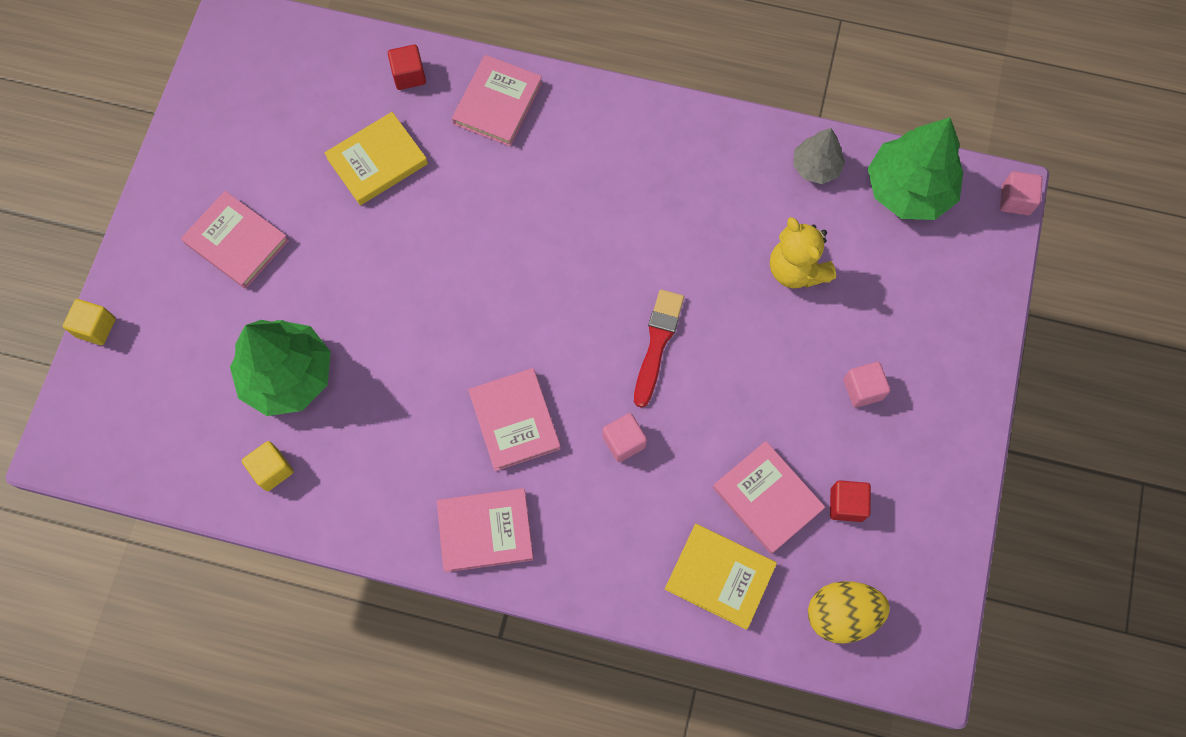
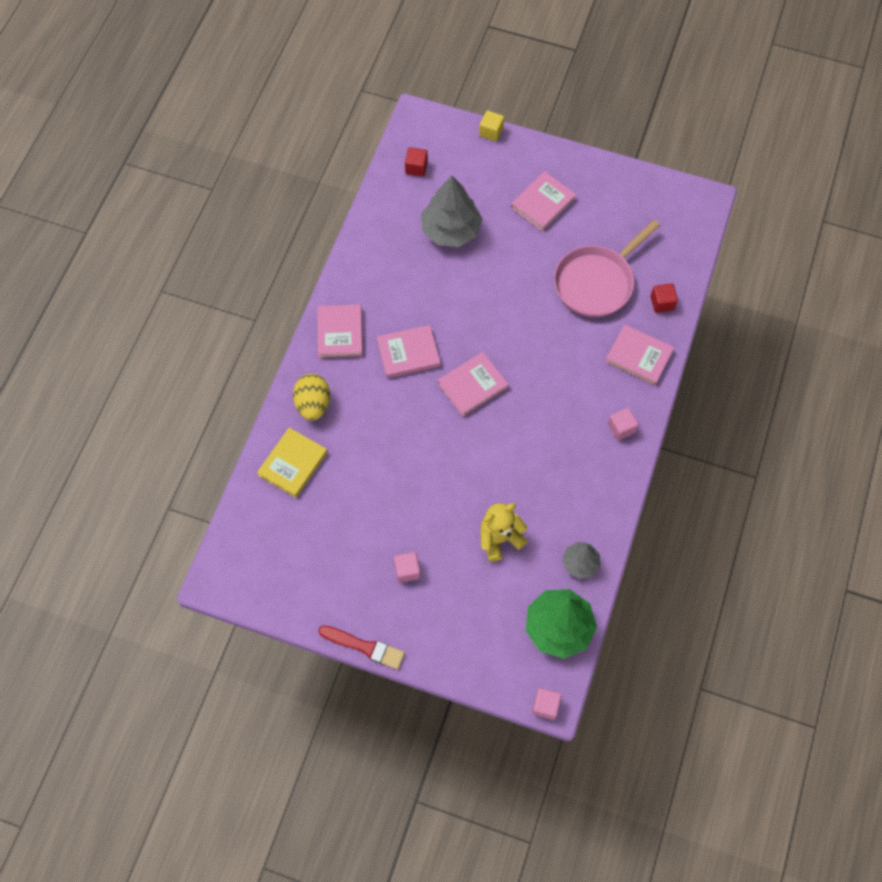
camera: 95 degrees right, 5 degrees down
green tree [230,320,331,416] -> grey tree [421,176,482,247]
yellow cube [242,441,294,491] -> none
yellow book [324,112,428,205] -> pink pan [554,220,660,317]
pink cube [602,413,647,462] -> pink cube moved to [608,408,639,440]
red brush [634,290,684,408] -> red brush moved to [318,625,405,670]
pink book [713,441,825,554] -> pink book moved to [438,352,509,416]
yellow egg [808,581,890,644] -> yellow egg moved to [293,374,330,420]
red cube [830,480,871,522] -> red cube moved to [405,148,428,177]

